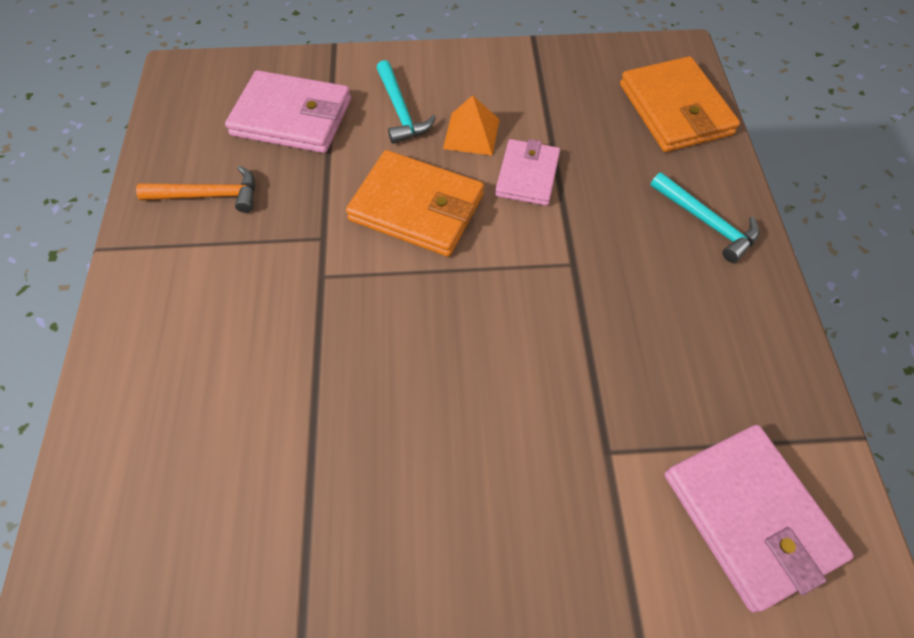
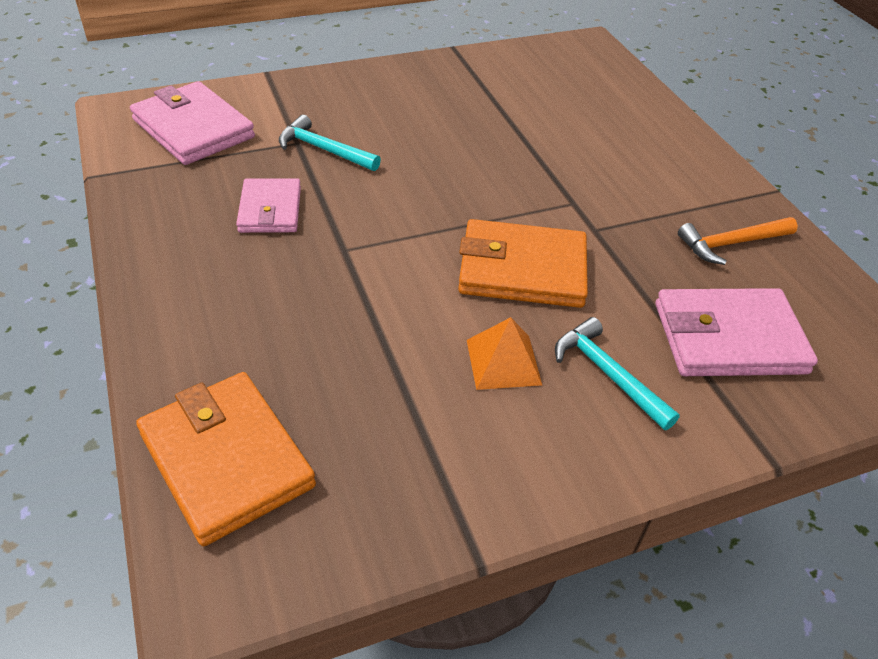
camera: 160 degrees right, 15 degrees down
pink wallet [495,139,560,206] -> pink wallet moved to [236,178,301,233]
turquoise hammer [650,172,759,263] -> turquoise hammer moved to [279,115,381,171]

